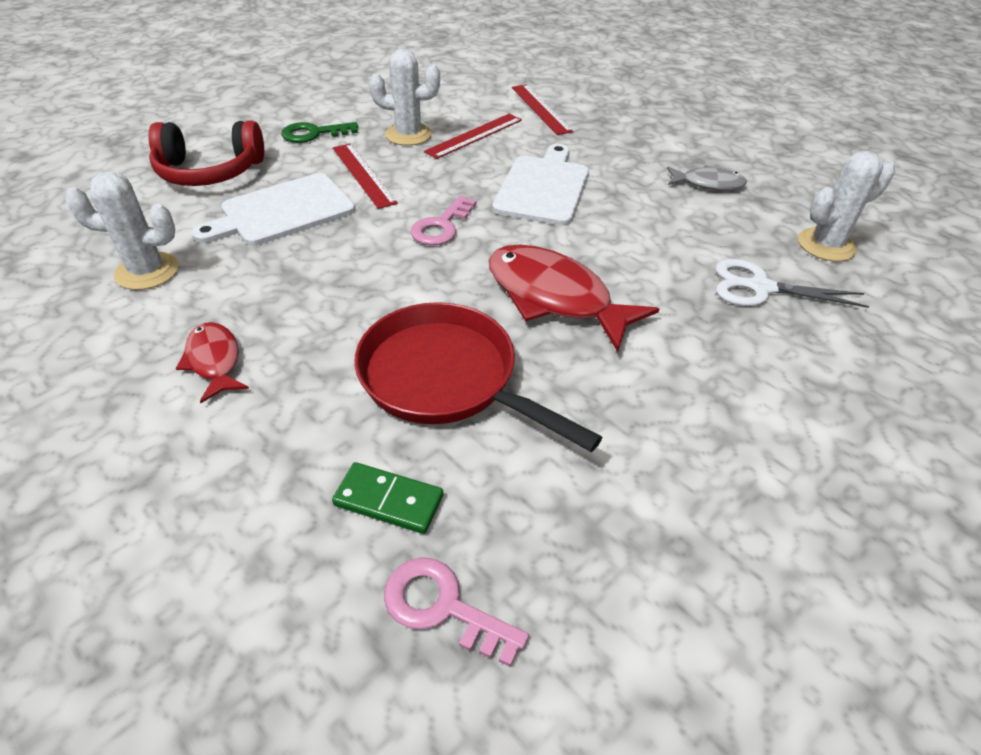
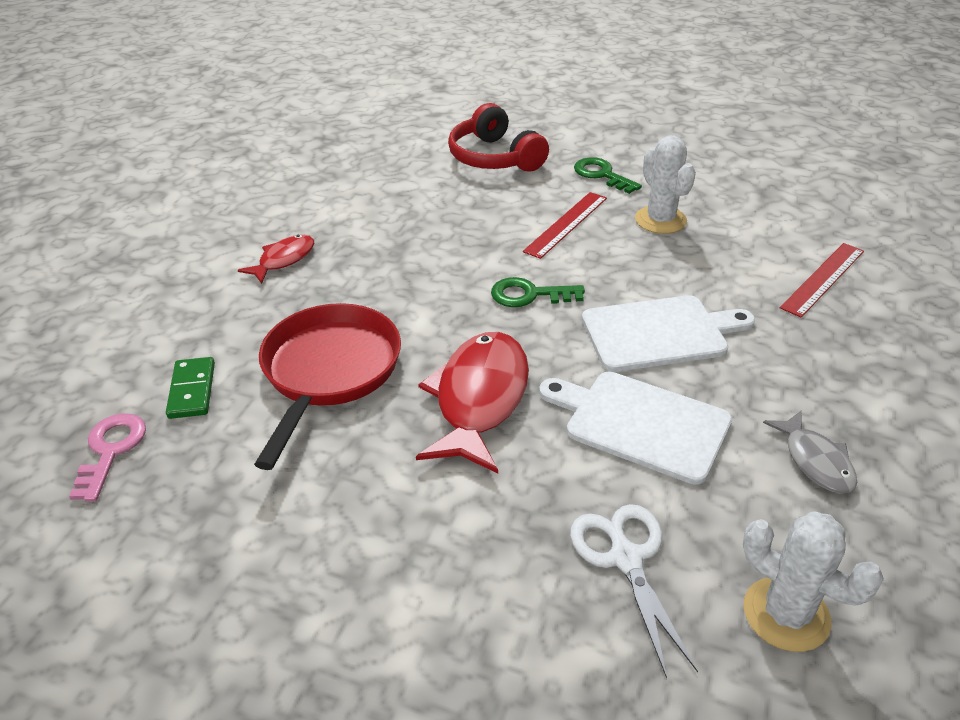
camera: 65 degrees right, 5 degrees down
white cactus [65,172,179,290] -> none
white cutting board [192,173,355,246] -> white cutting board moved to [539,372,732,485]
pink key [410,195,476,245] -> green key [491,277,585,307]
red ruler [424,114,522,159] -> none

